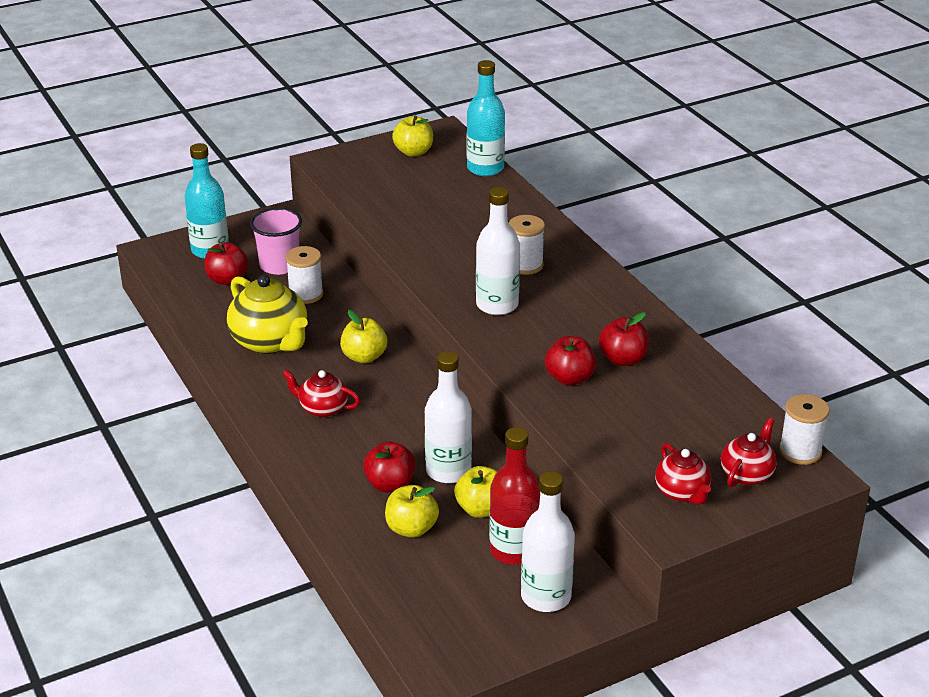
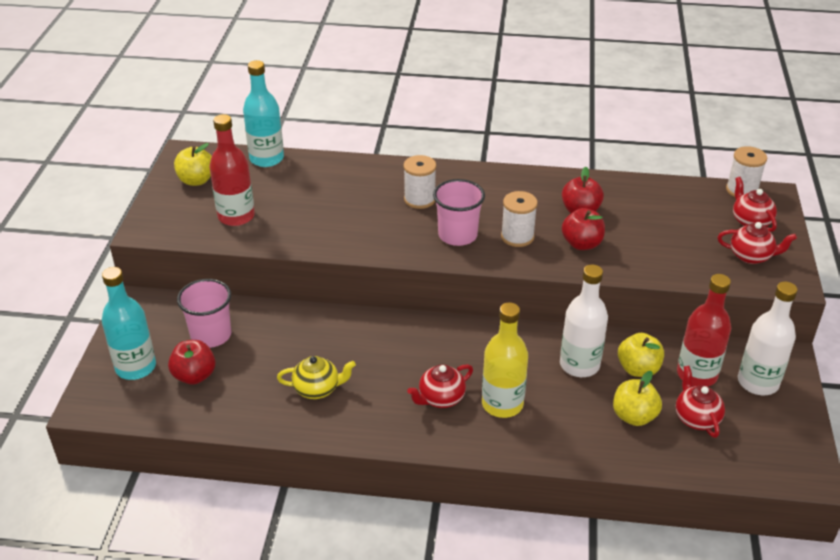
camera: 55 degrees left, 5 degrees up
yellow teapot [227,275,308,354] -> yellow teapot [277,356,356,399], size x0.58
white spool [286,246,323,304] -> white spool moved to [501,191,538,247]
yellow apple [340,310,387,364] -> none
red apple [363,441,415,492] -> none
white bottle [476,187,520,315] -> pink cup [433,179,485,246]
none -> red bottle [210,114,255,226]
none -> yellow bottle [482,303,528,418]
none -> red teapot [676,366,725,438]

